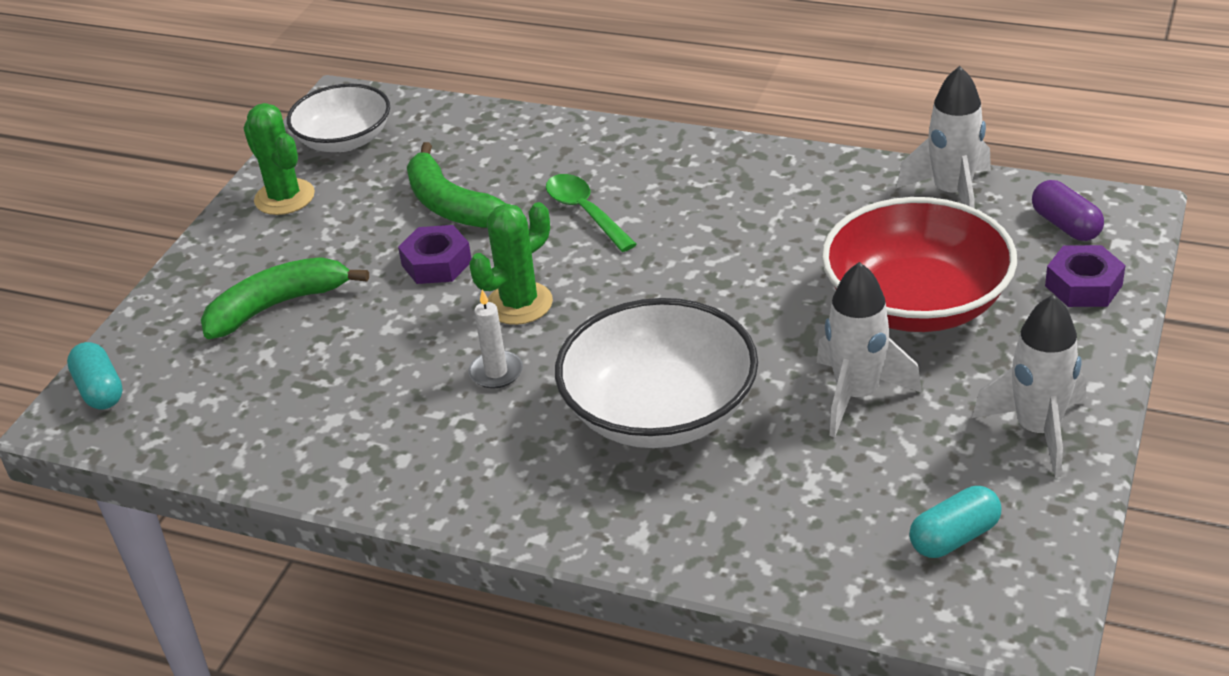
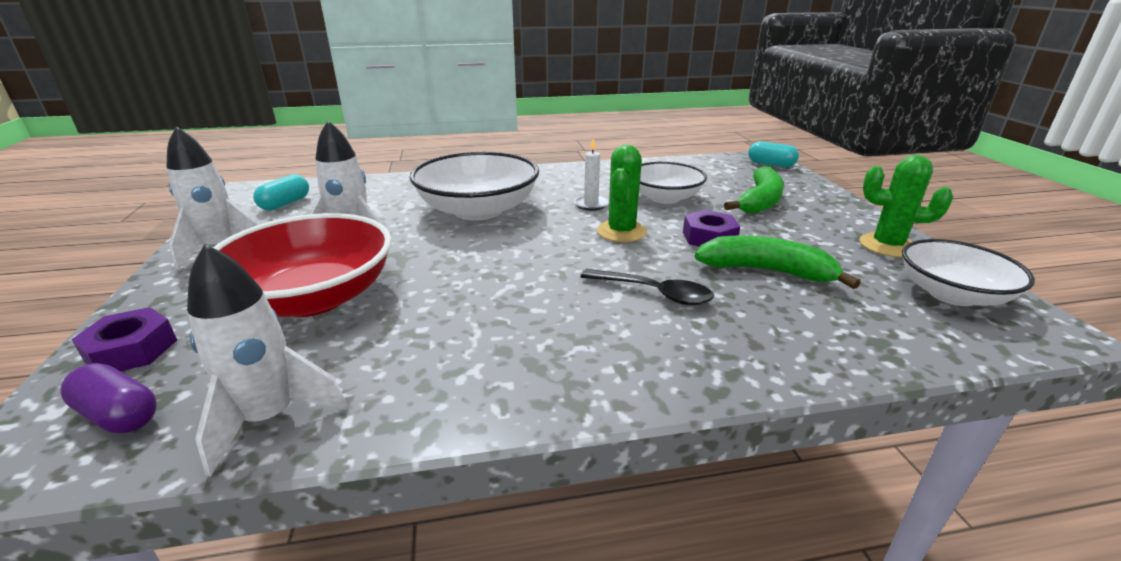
camera: 145 degrees right, 10 degrees down
green spoon [546,174,637,252] -> black spoon [580,269,714,305]
none -> white bowl [639,162,707,204]

